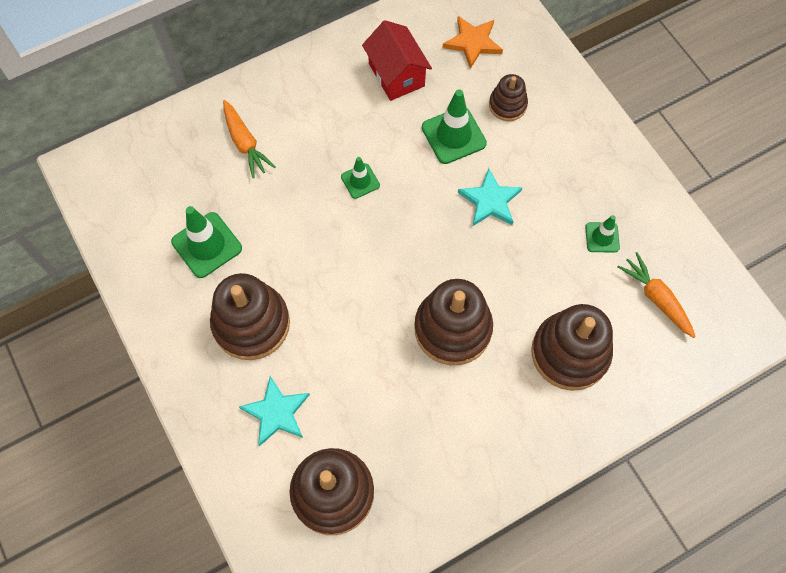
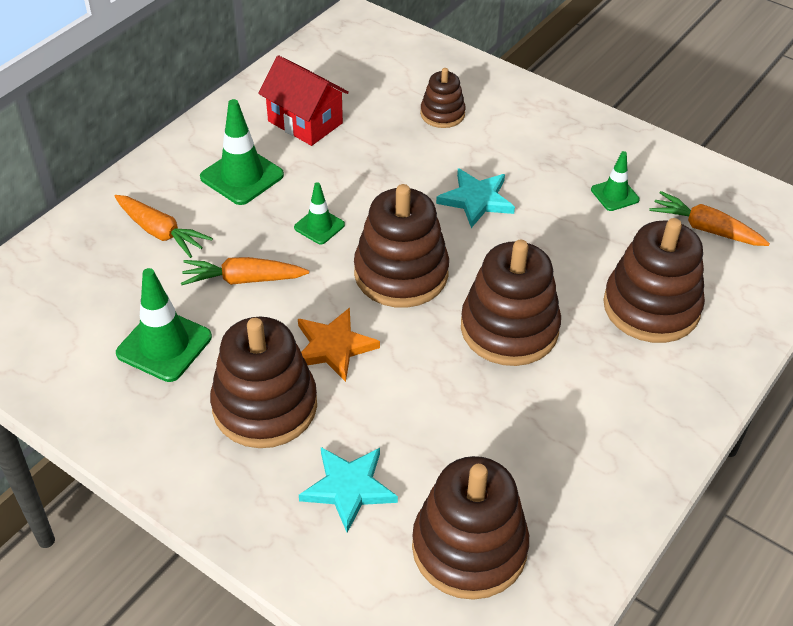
camera: 25 degrees left, 20 degrees down
green traffic cone [422,89,487,164] -> green traffic cone moved to [200,99,284,205]
orange star [443,16,503,69] -> orange star moved to [298,307,380,382]
none -> orange carrot [181,257,309,285]
none -> brown stacking toy [354,184,449,308]

